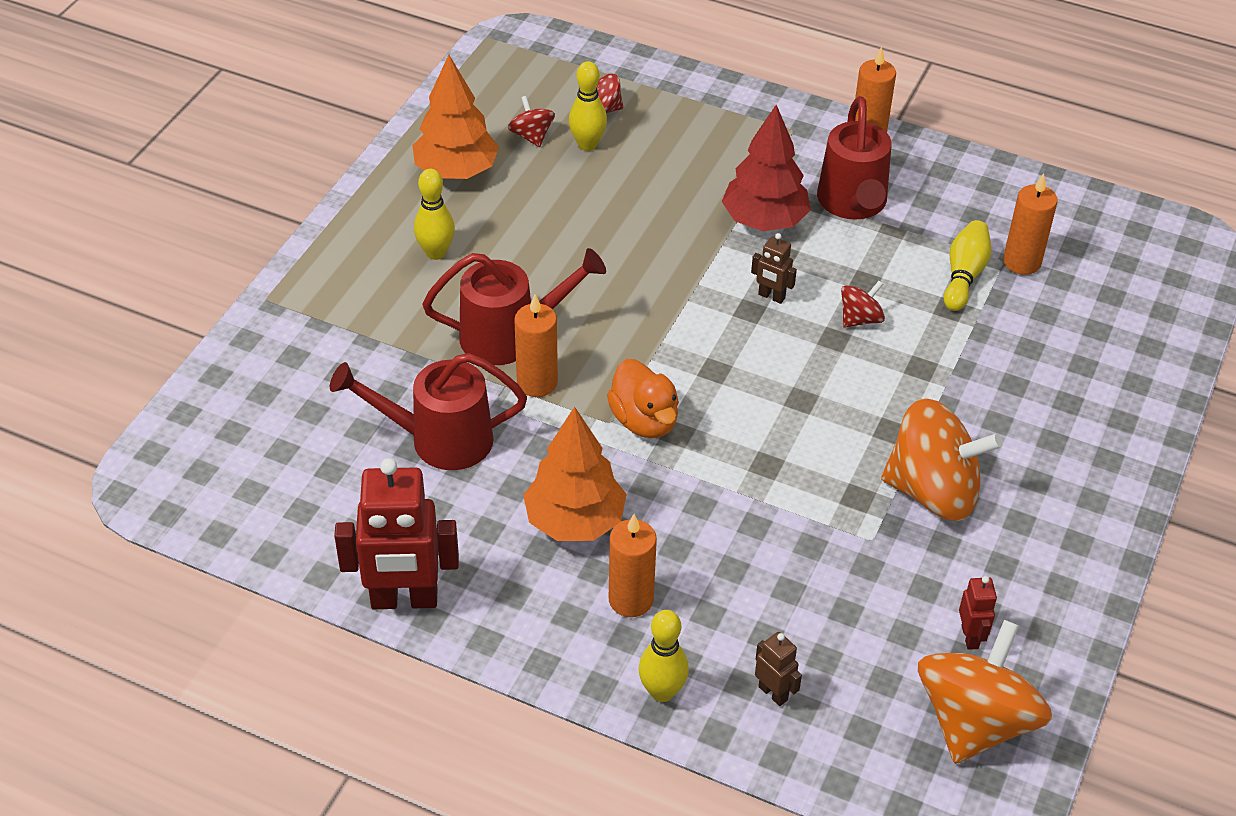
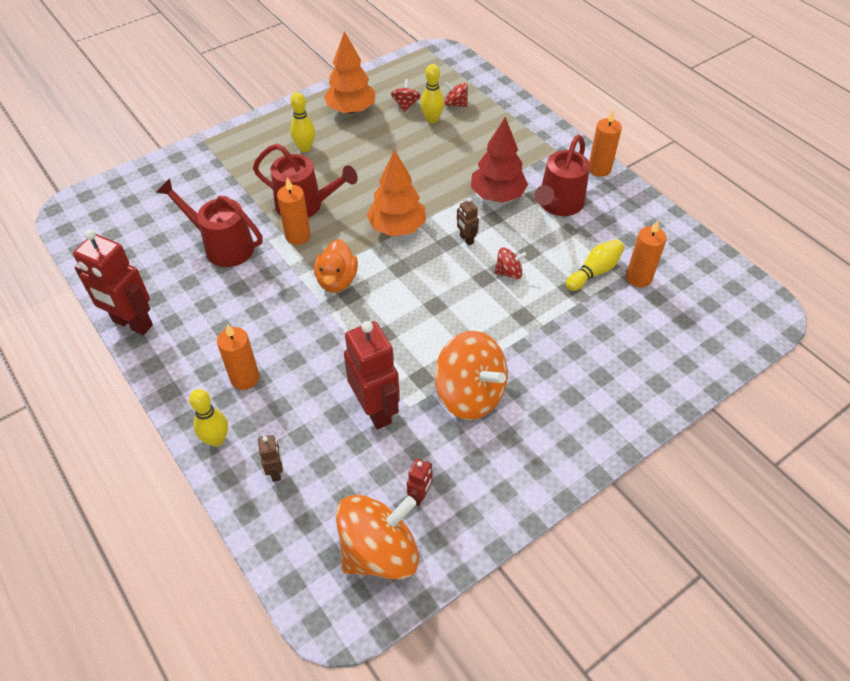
camera: 30 degrees right, 5 degrees up
orange tree [523,407,627,541] -> orange tree moved to [366,150,426,236]
none -> red robot [344,321,400,429]

